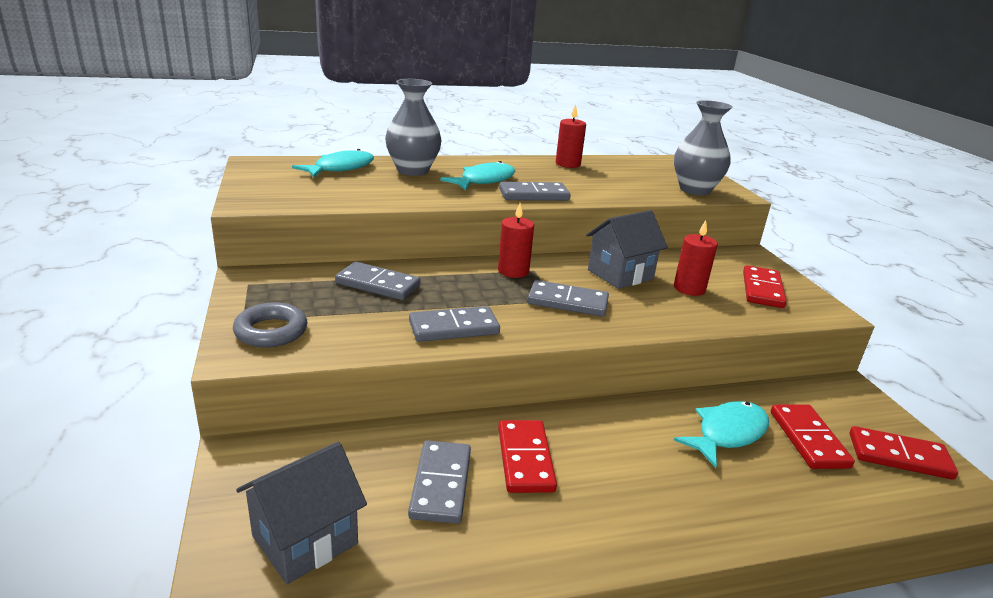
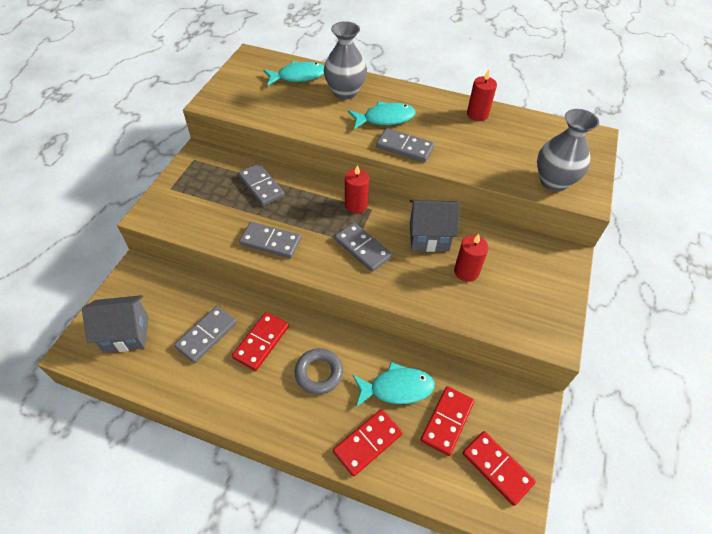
camera: 35 degrees right, 25 degrees up
grey ring [233,303,308,348] -> grey ring moved to [295,348,343,394]
red domino [743,265,787,308] -> red domino moved to [333,409,403,477]

